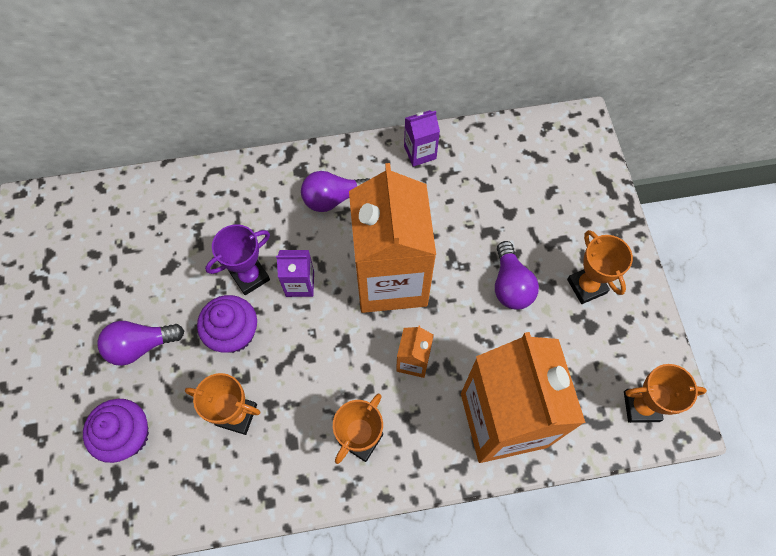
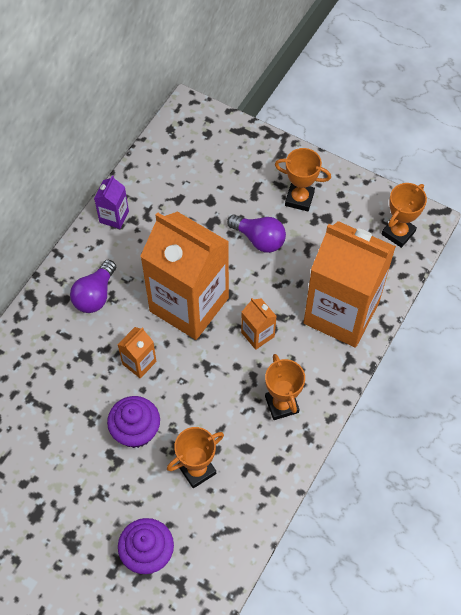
camera: 50 degrees left, 5 degrees down
purple light bulb [97,321,184,366] -> none
purple trophy [205,224,270,295] -> none
purple carton [276,250,314,297] -> orange carton [117,327,157,378]

